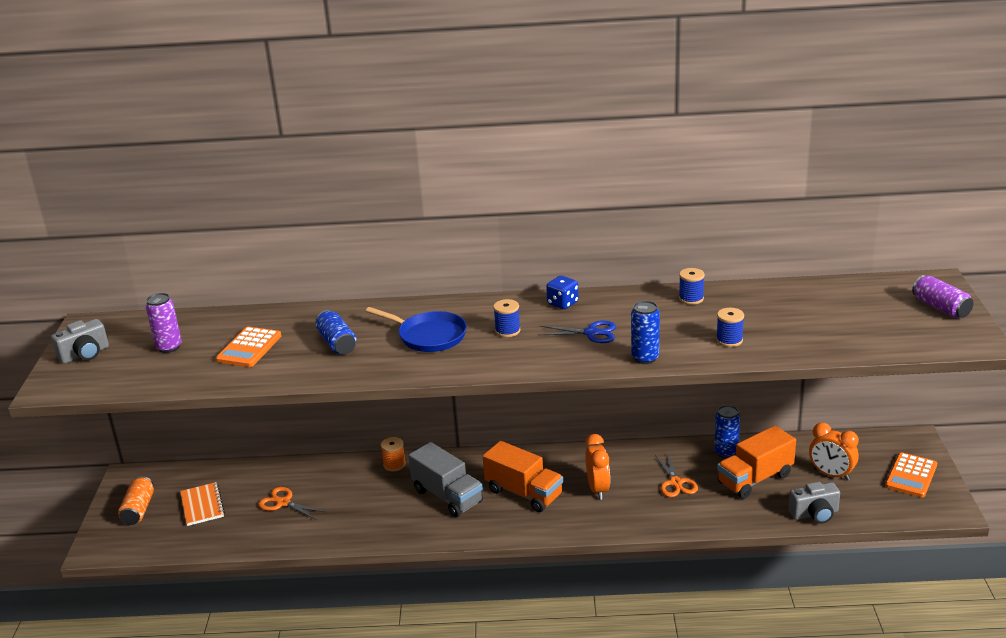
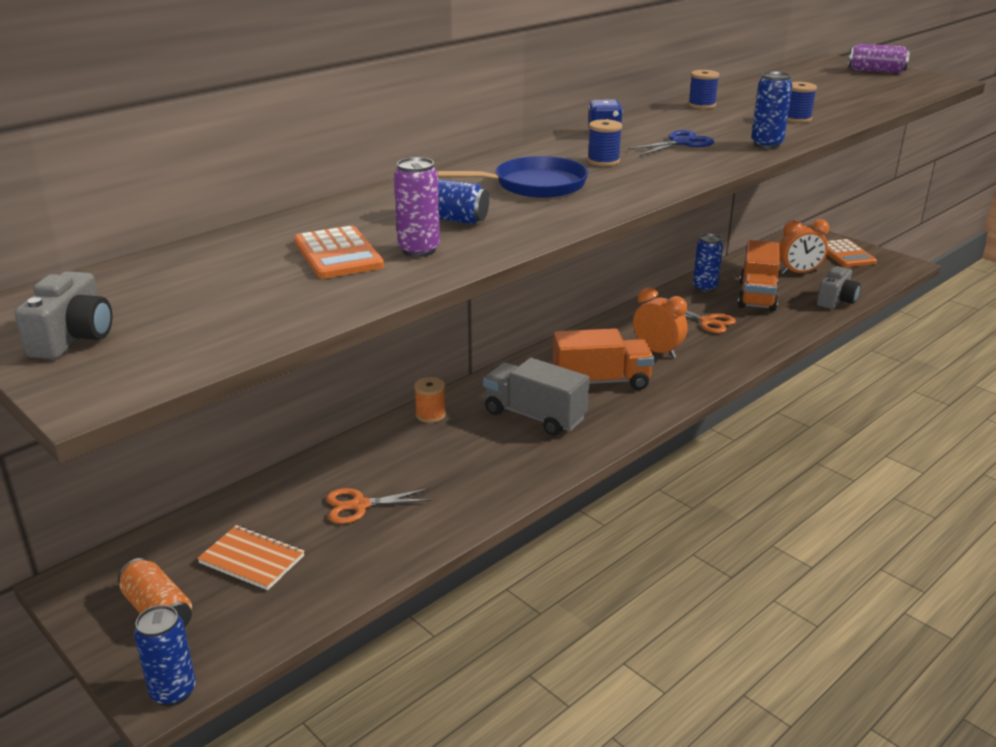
camera: 45 degrees left, 0 degrees up
purple can [146,293,182,353] -> purple can moved to [394,157,440,257]
grey truck [408,442,483,517] -> grey truck turned 150 degrees counterclockwise [483,358,590,436]
none -> blue can [134,605,196,706]

